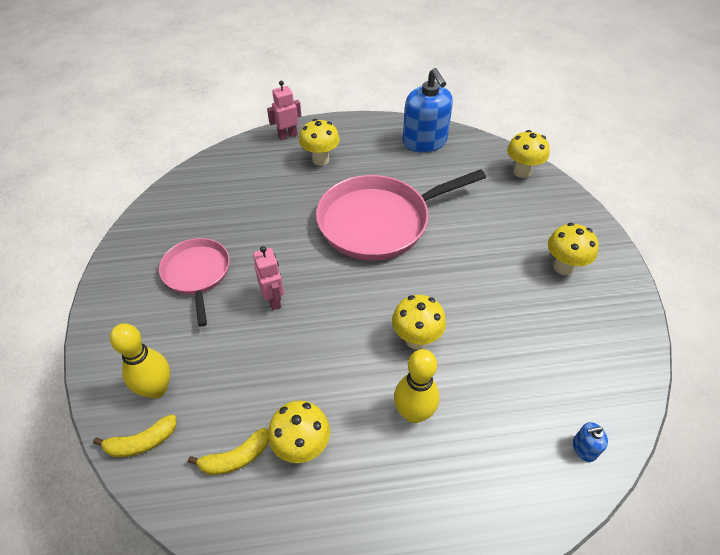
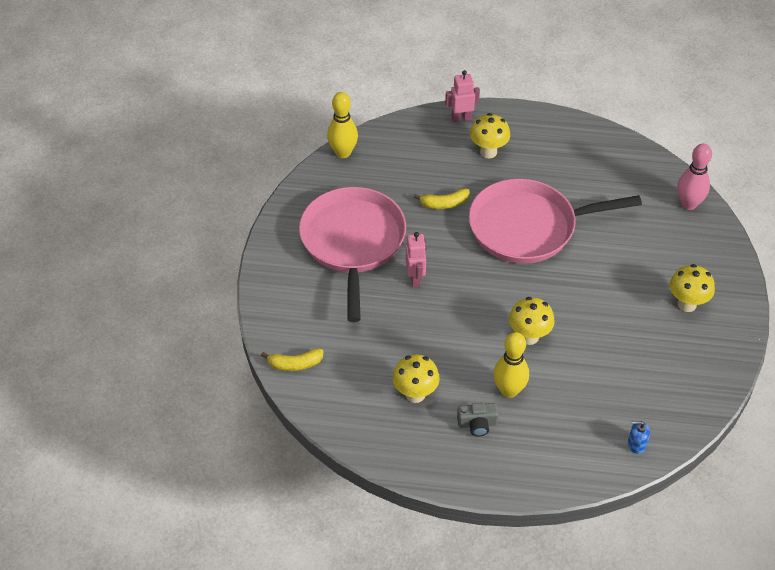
camera: 15 degrees right, 0 degrees up
yellow bowling pin [110,323,170,399] -> yellow bowling pin moved to [327,92,358,158]
pink pan [159,238,230,327] -> pink pan [299,187,406,322], size x1.72
yellow banana [188,428,268,475] -> yellow banana moved to [414,188,470,209]
blue soap dispenser [403,68,453,153] -> none
yellow mushroom [507,130,550,178] -> pink bowling pin [677,144,712,210]
none -> grey camera [457,403,498,436]

